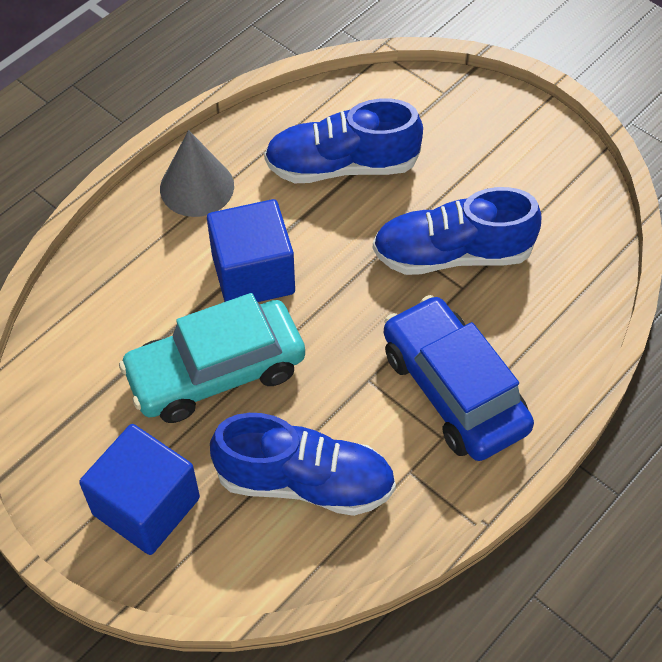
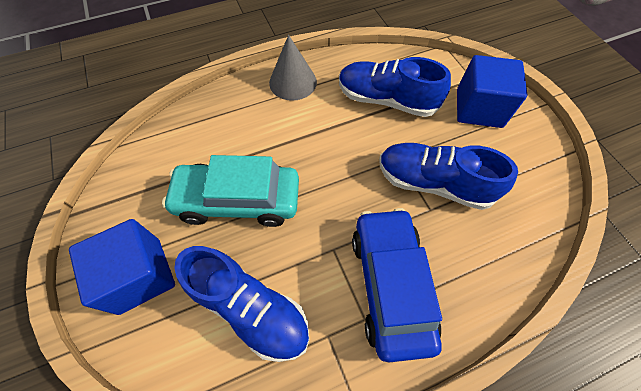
camera: 25 degrees right, 5 degrees up
blue cube [207,199,295,302] -> blue cube moved to [457,55,527,128]

